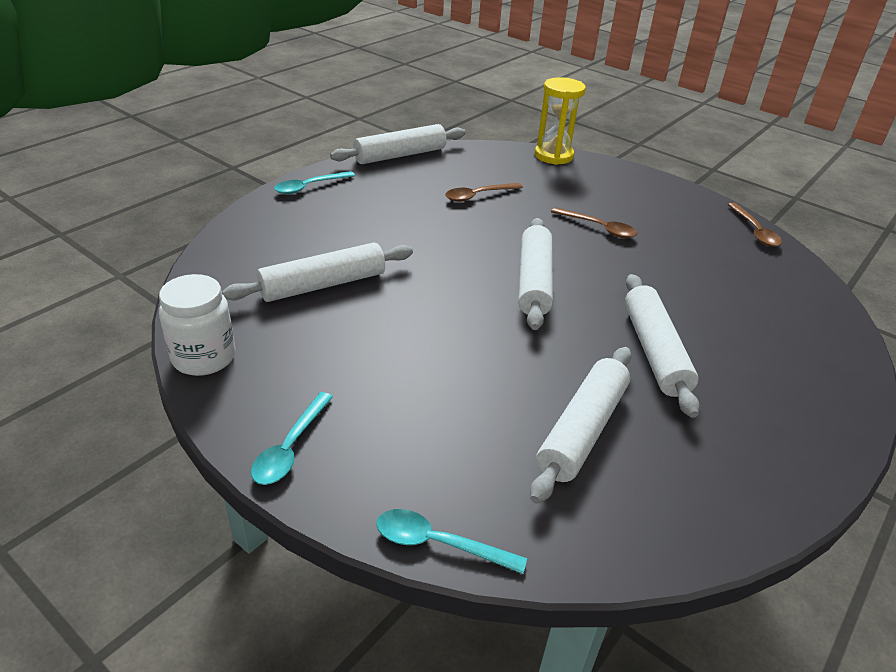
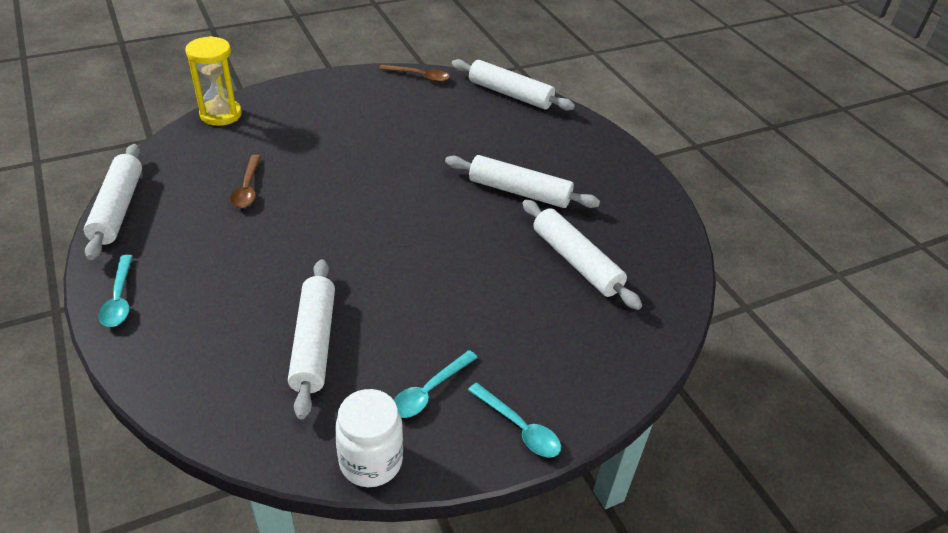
camera: 65 degrees left, 5 degrees up
turquoise spoon [376,509,527,574] -> turquoise spoon moved to [394,350,478,418]
white rolling pin [518,218,553,330] -> white rolling pin moved to [452,59,575,111]
brown spoon [551,207,637,238] -> none

